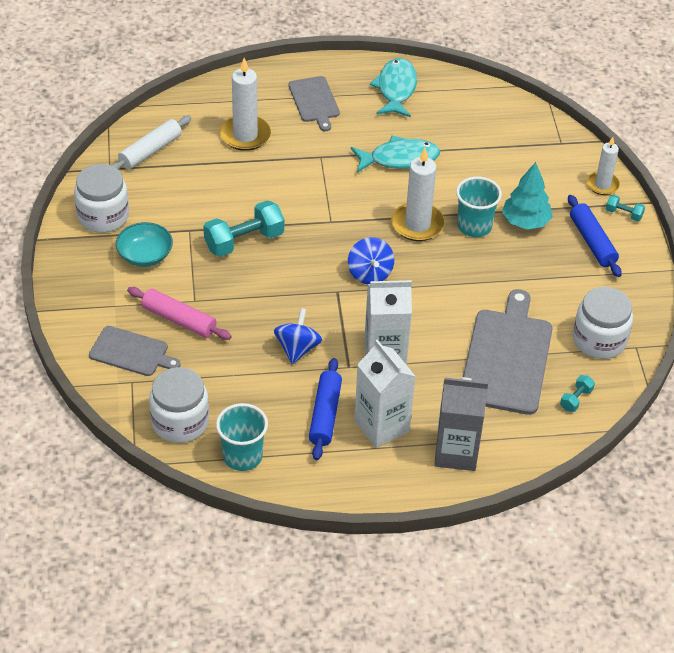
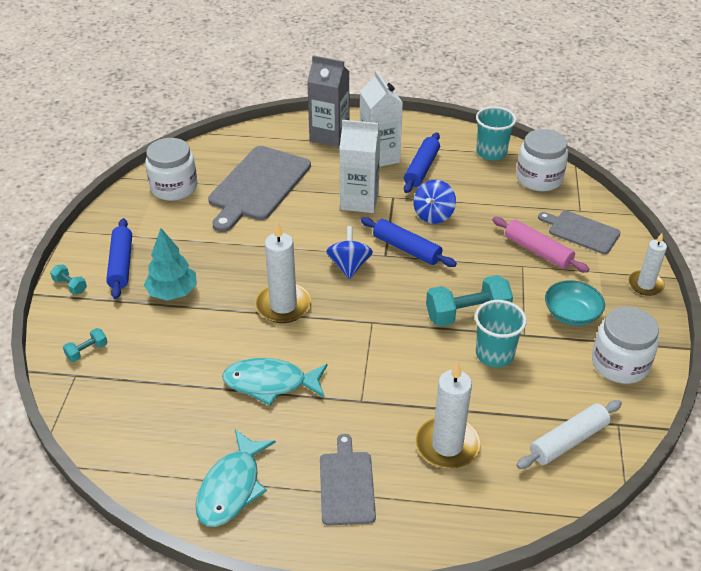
camera: 165 degrees left, 5 degrees down
turquoise cup [456,177,502,237] -> turquoise cup moved to [475,300,527,367]
turquoise dumbbell [560,375,595,412] -> turquoise dumbbell moved to [63,328,108,362]
white candle [587,137,620,195] -> white candle moved to [629,233,667,296]
none -> blue rolling pin [361,217,457,267]

